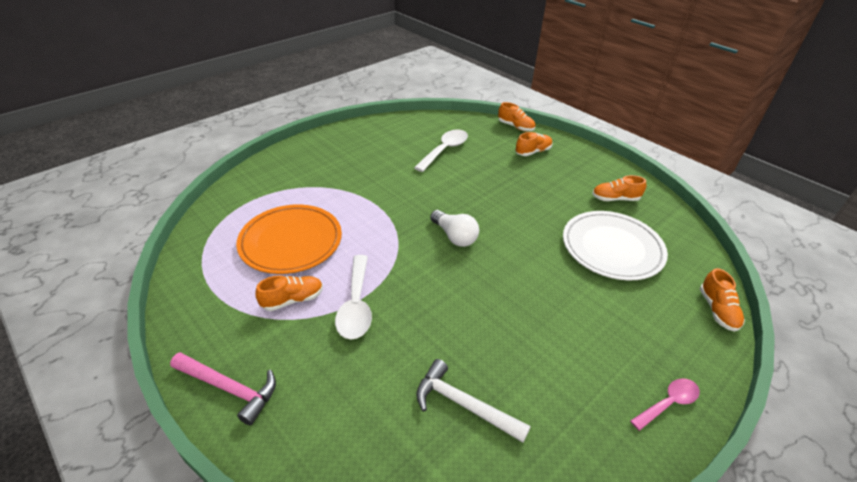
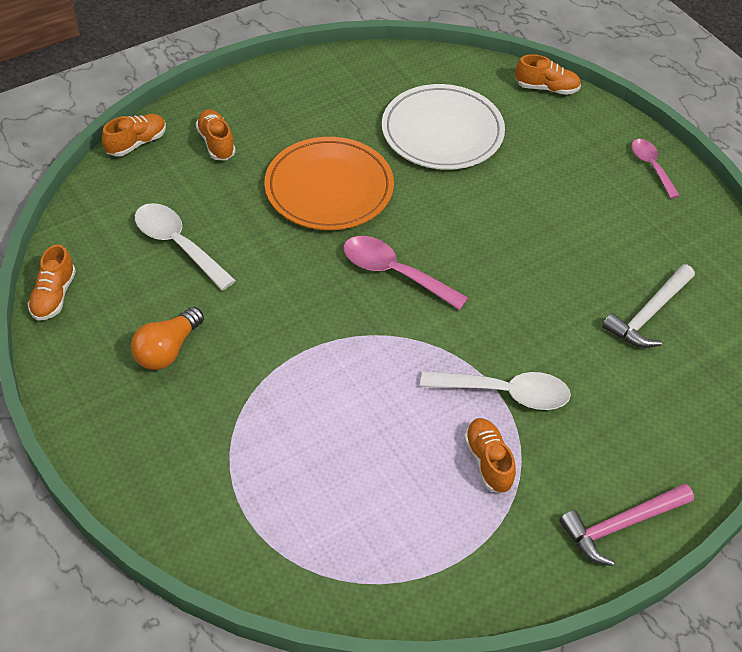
camera: 80 degrees left, 10 degrees up
pink hammer [170,352,276,425] -> pink hammer turned 150 degrees counterclockwise [559,483,694,566]
orange plate [236,204,342,274] -> orange plate moved to [264,137,394,230]
white light bulb [430,210,479,247] -> pink spoon [343,236,468,310]
orange shoe [592,175,646,201] -> orange shoe moved to [27,244,76,321]
none -> orange light bulb [131,307,204,370]

